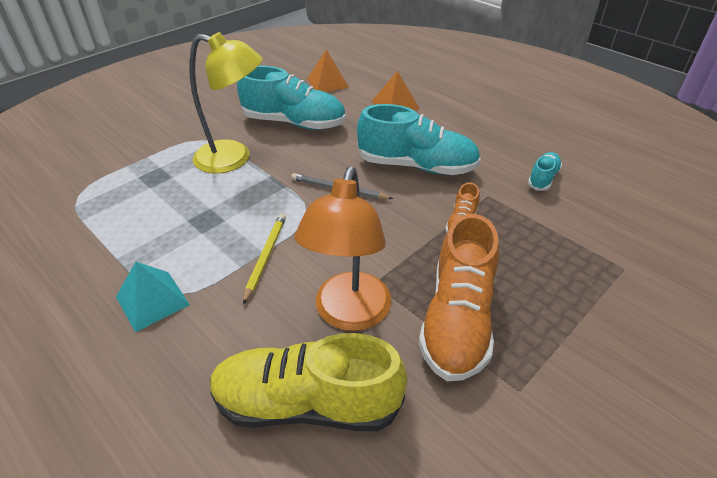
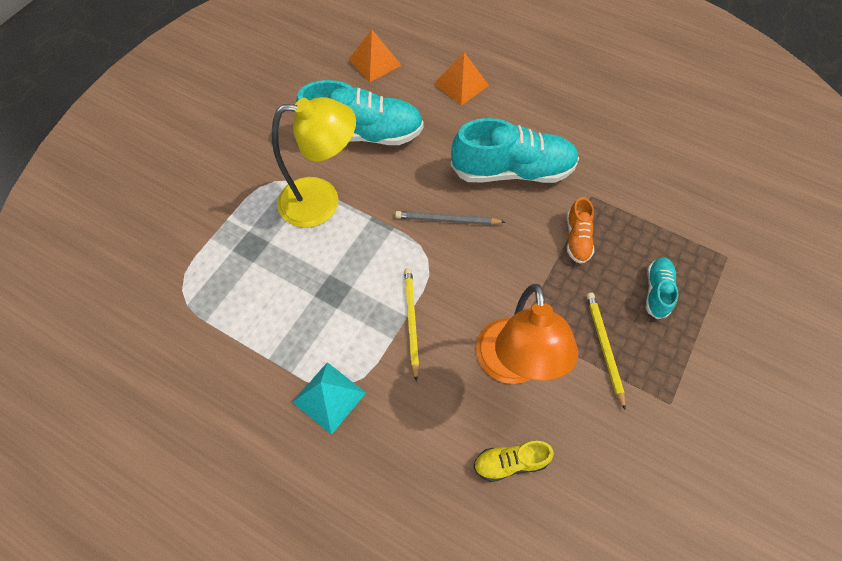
camera: 15 degrees left, 20 degrees up
yellow shoe [210,333,407,431] -> yellow shoe [473,441,554,482], size x0.48
orange shoe [419,214,499,381] -> yellow pencil [586,292,626,410]
turquoise shoe [528,152,562,191] -> turquoise shoe moved to [646,257,678,319]

